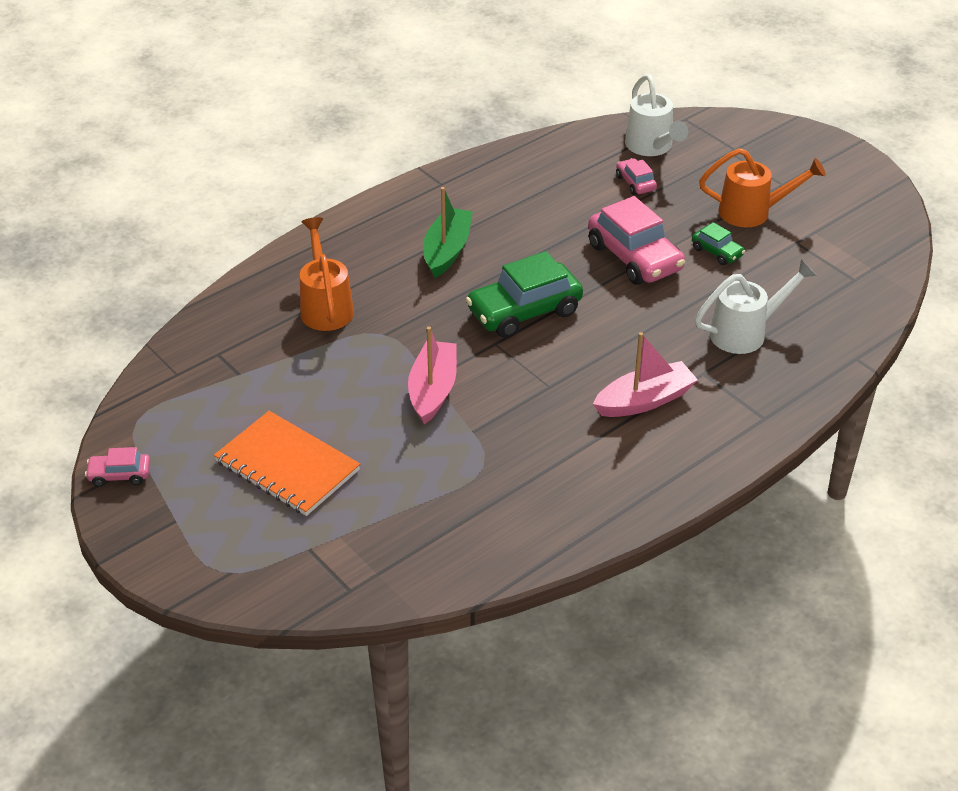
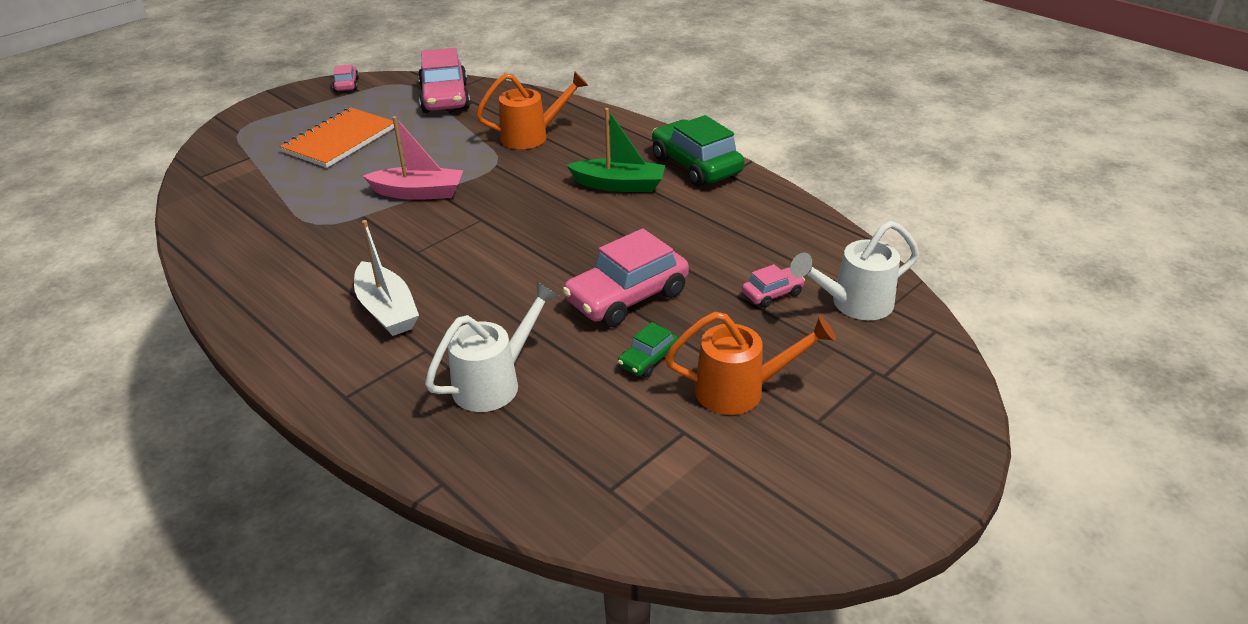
camera: 85 degrees right, 5 degrees down
green car [466,251,583,338] -> green car moved to [652,115,744,187]
pink boat [593,332,698,417] -> white boat [354,220,419,336]
white watering can [695,260,817,354] -> white watering can turned 105 degrees counterclockwise [425,281,559,412]
orange watering can [699,148,826,227] -> orange watering can turned 90 degrees counterclockwise [665,312,836,415]
none -> pink car [418,48,470,113]

